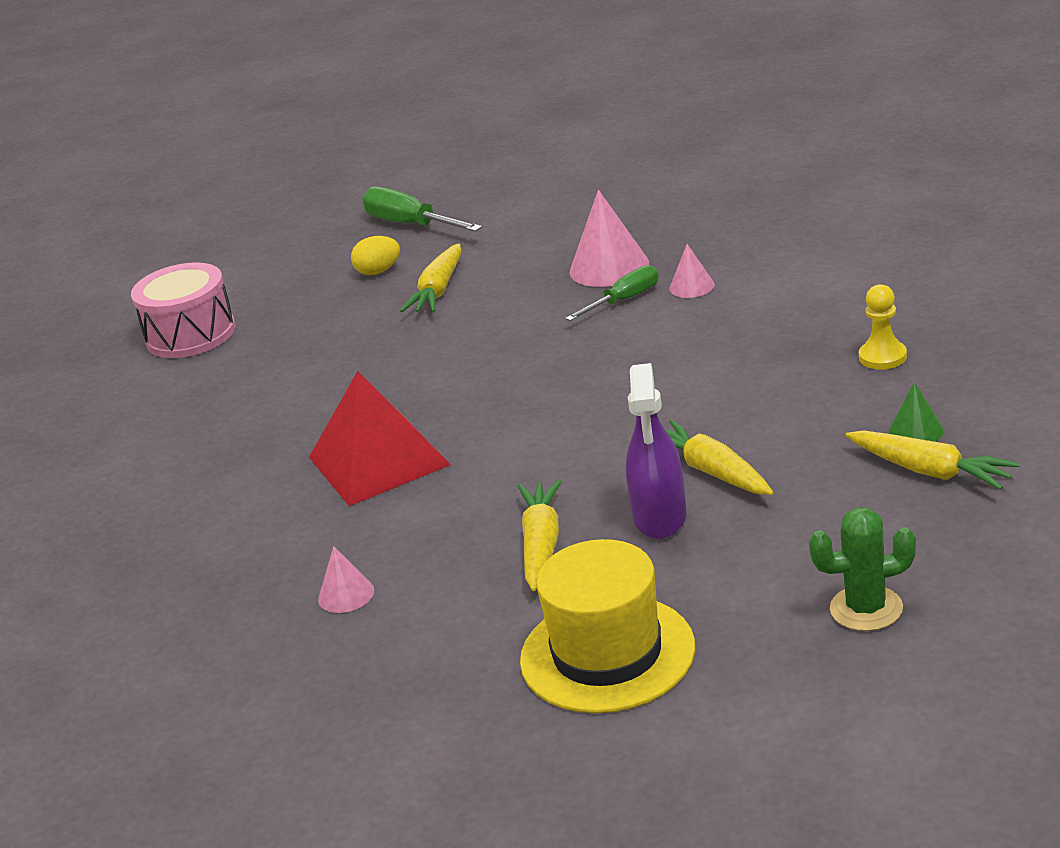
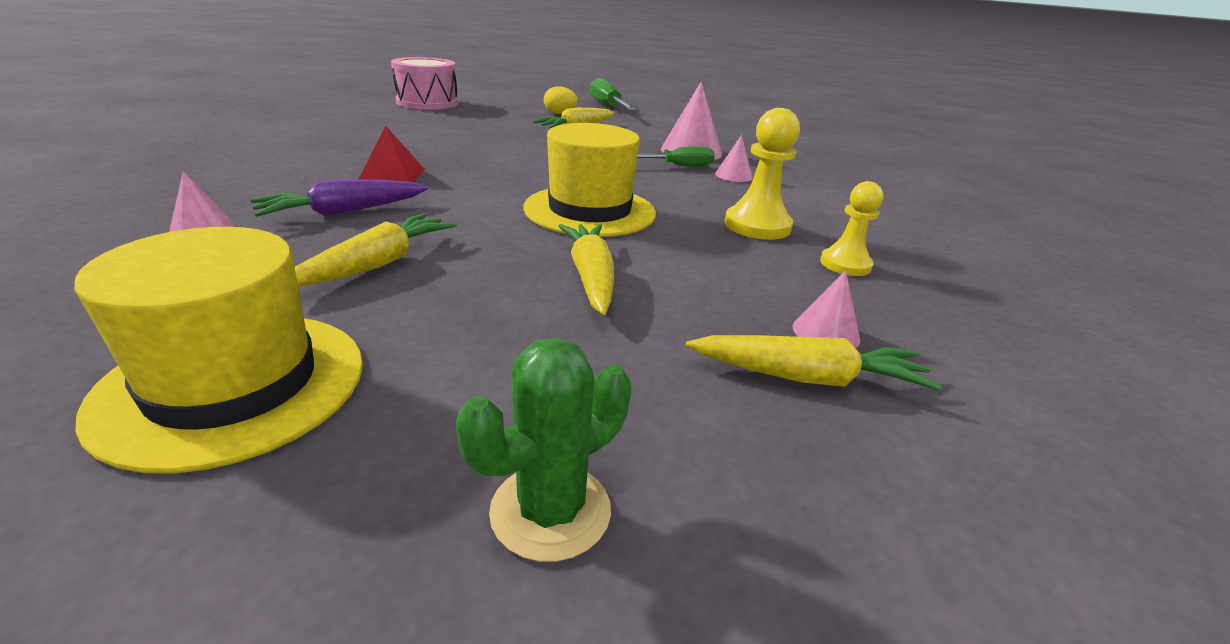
camera: 20 degrees right, 0 degrees up
red pyramid [309,371,451,506] -> red pyramid [359,126,425,182], size x0.55
purple spray bottle [626,363,687,539] -> none
green cactus [809,508,916,631] -> green cactus turned 60 degrees counterclockwise [456,338,631,562]
yellow carrot [845,430,1020,490] -> yellow carrot turned 60 degrees counterclockwise [686,335,942,391]
green cone [889,382,944,442] -> pink cone [793,270,860,348]
none -> purple carrot [250,179,428,217]
none -> yellow hat [523,123,656,237]
none -> yellow pawn [725,108,800,240]

